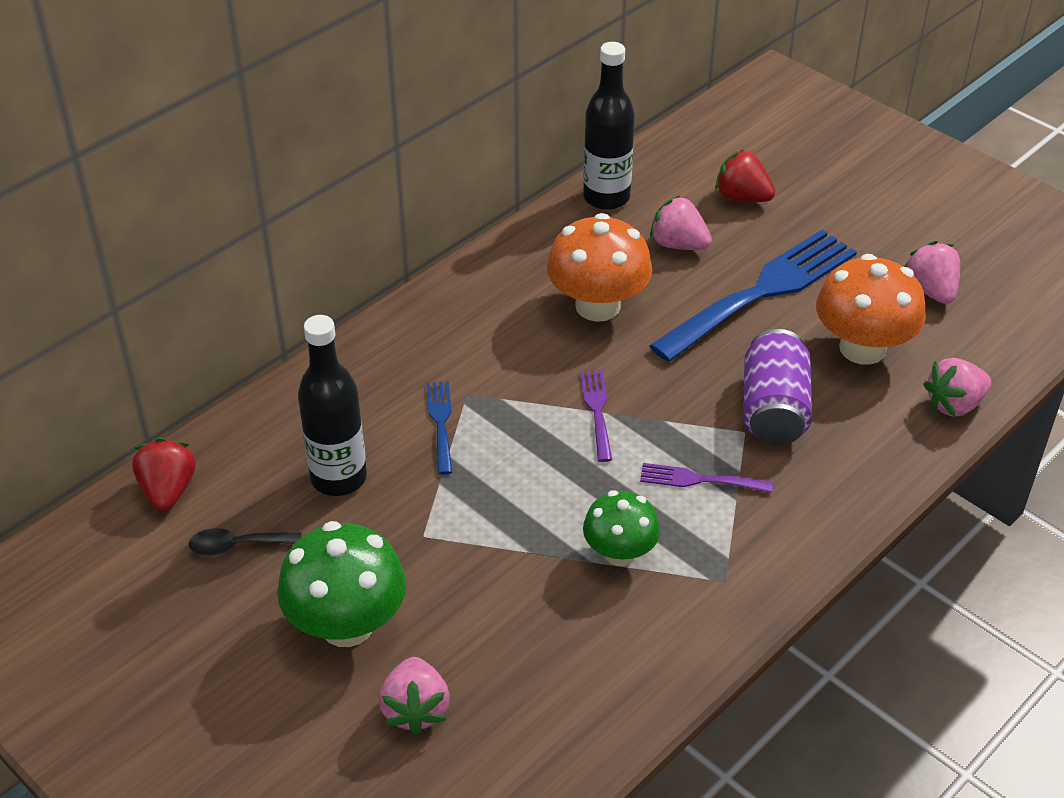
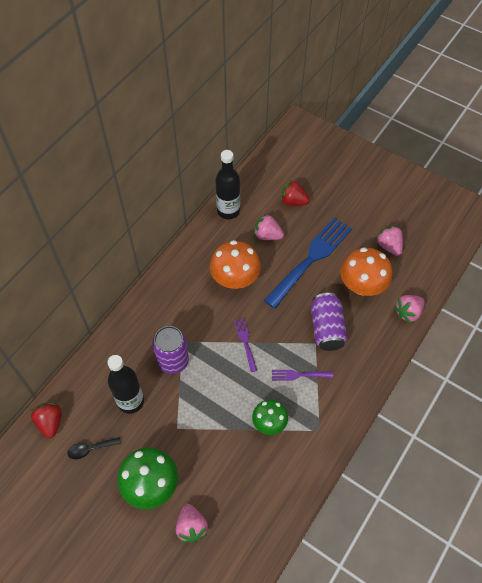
camera: 10 degrees left, 15 degrees up
blue fork [426,381,453,475] -> purple can [153,326,189,374]

